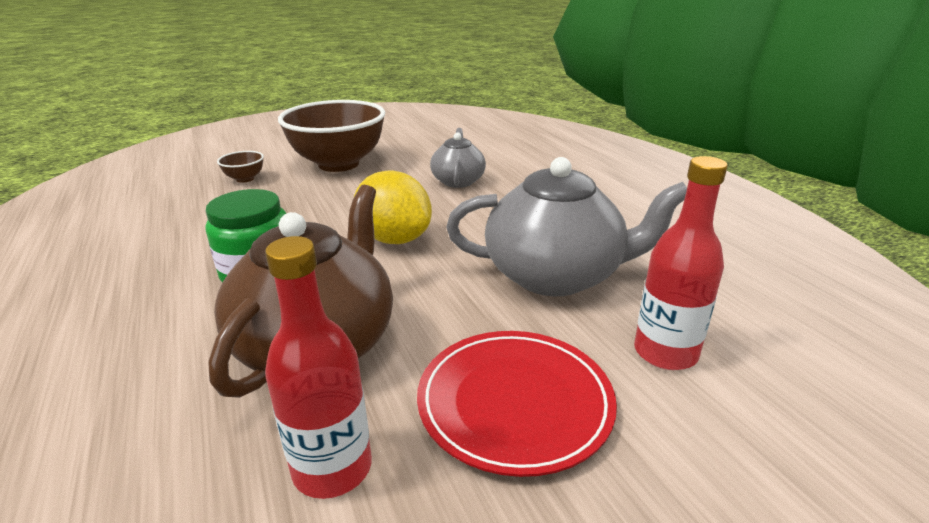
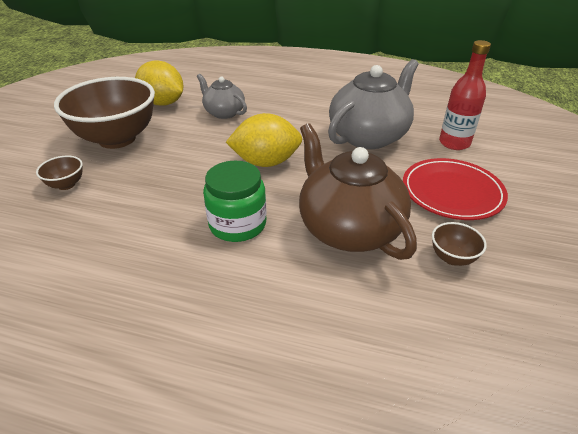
camera: 50 degrees left, 10 degrees up
red bottle [265,236,372,499] -> brown bowl [432,222,487,266]
none -> yellow lemon [135,60,183,106]

